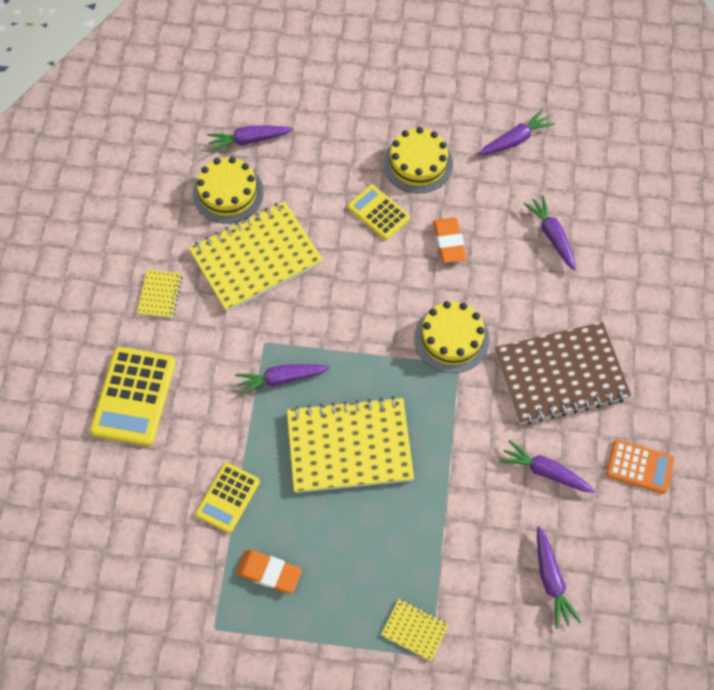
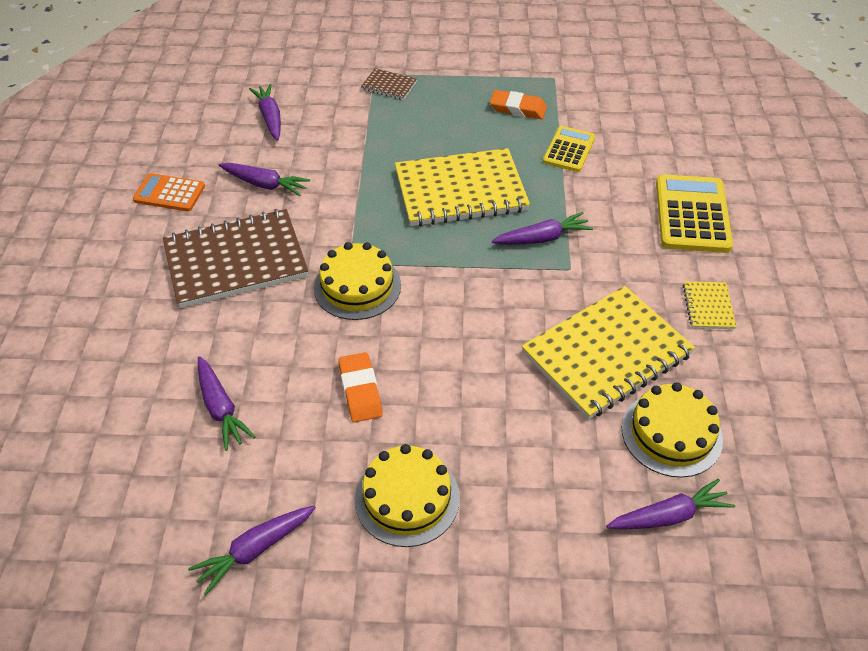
camera: 175 degrees right, 15 degrees down
yellow calculator [348,185,410,240] -> none
yellow notebook [381,599,449,661] -> brown notebook [361,68,417,100]

